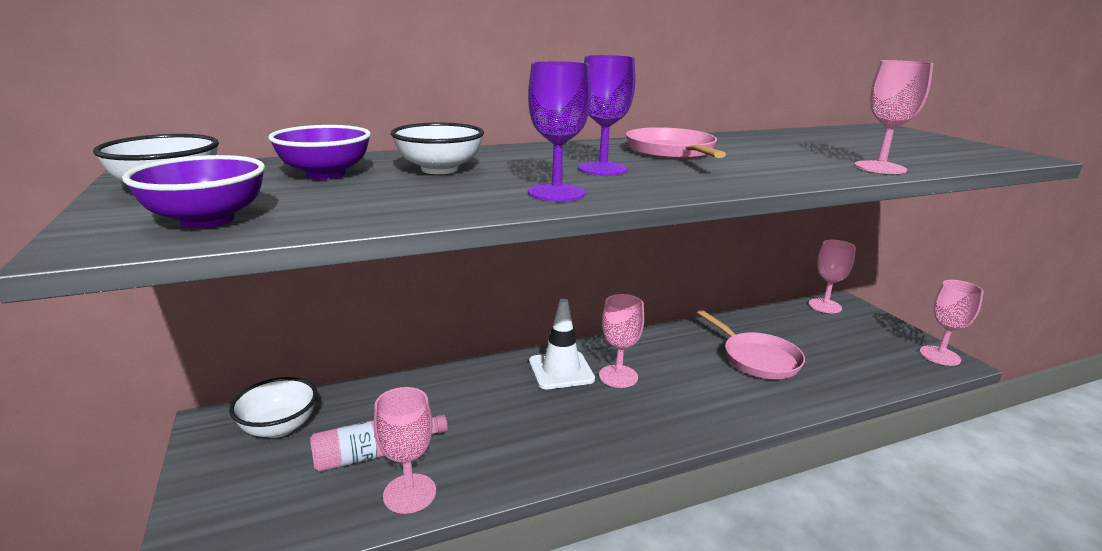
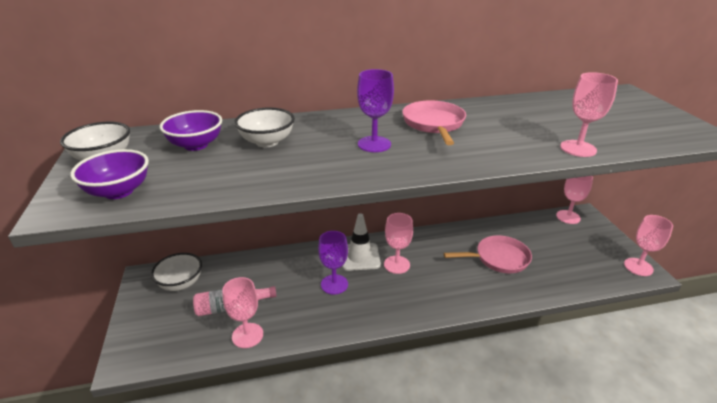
camera: 10 degrees right, 10 degrees up
purple goblet [528,61,591,202] -> purple goblet moved to [318,231,348,295]
pink pan [697,309,805,379] -> pink pan turned 75 degrees counterclockwise [444,235,532,273]

